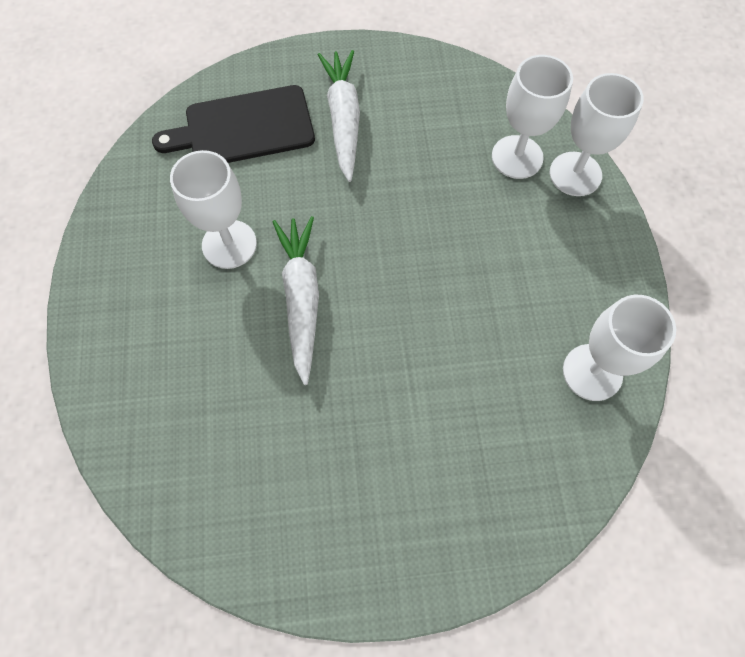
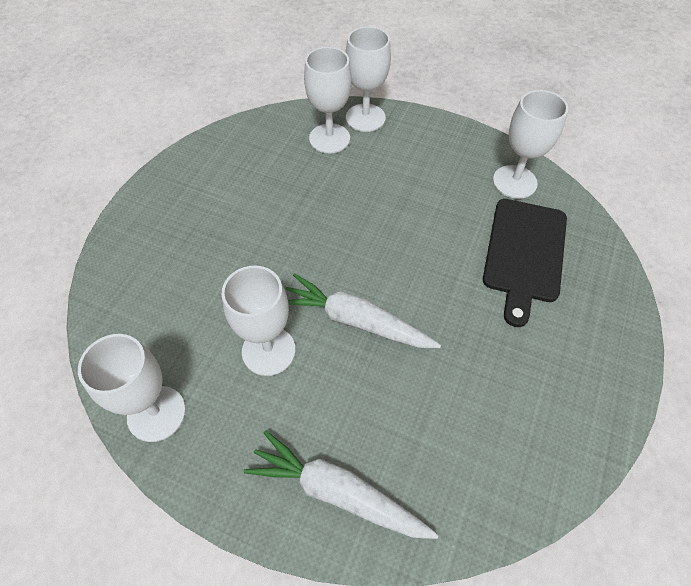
camera: 60 degrees left, 10 degrees down
black cutting board [152,85,315,163] -> black cutting board moved to [483,199,567,327]
white carrot [318,50,360,182] -> white carrot moved to [244,430,439,539]
none -> white goblet [78,334,186,442]

